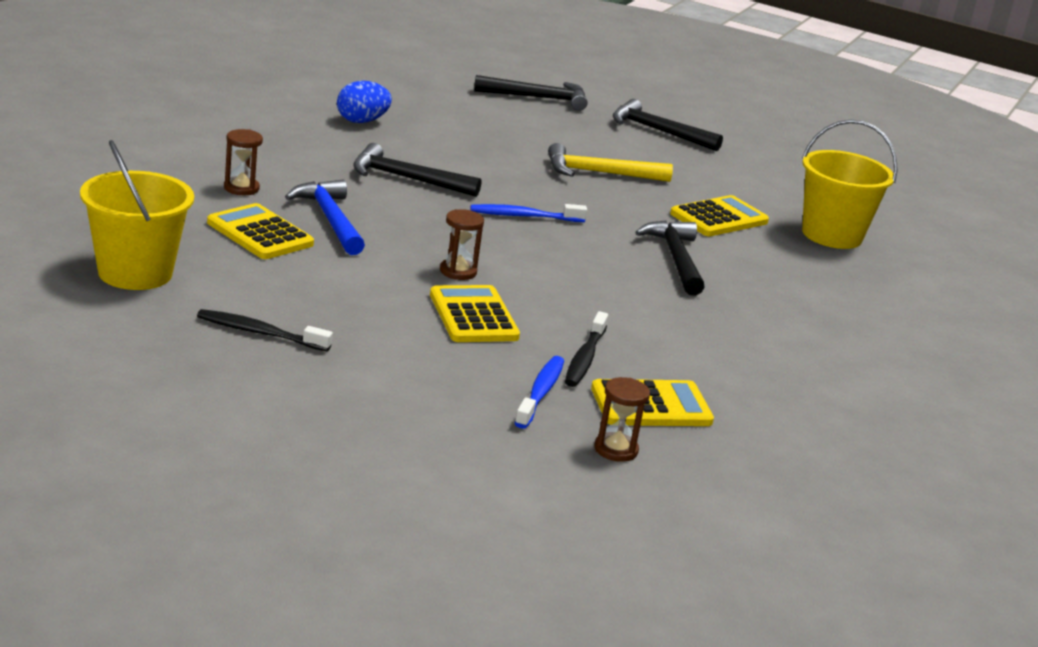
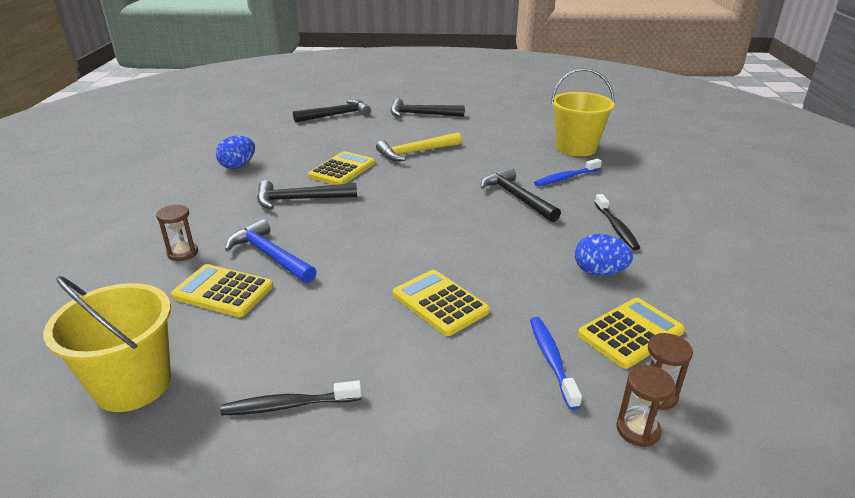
camera: 20 degrees left, 5 degrees up
brown hourglass [440,209,484,280] -> brown hourglass moved to [616,365,675,447]
blue toothbrush [471,204,587,222] -> blue toothbrush moved to [534,159,602,186]
black toothbrush [565,311,608,387] -> black toothbrush moved to [595,194,640,251]
yellow calculator [670,195,769,236] -> yellow calculator moved to [308,151,375,185]
none -> blue egg [575,234,633,276]

